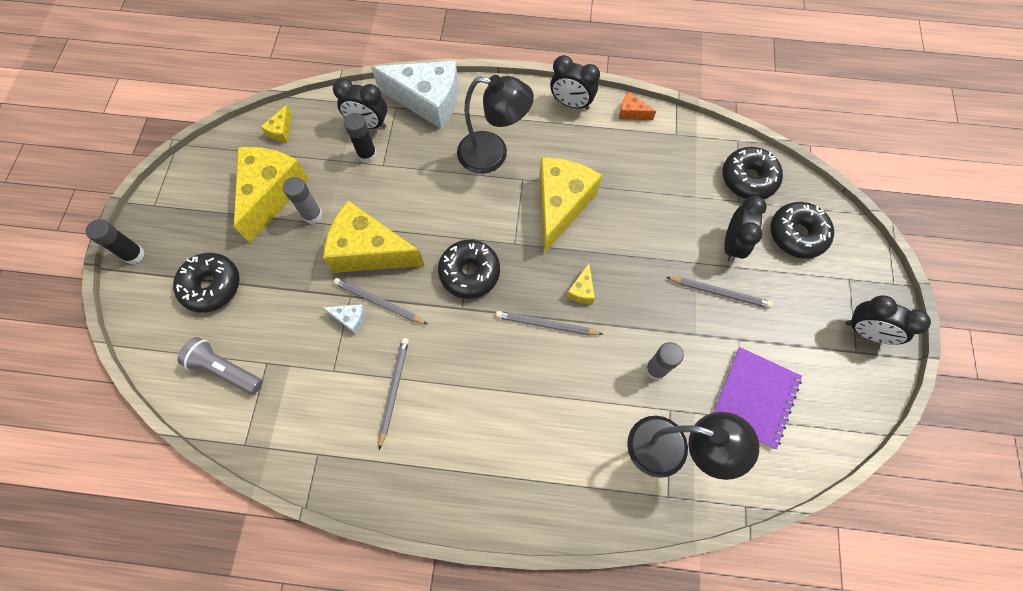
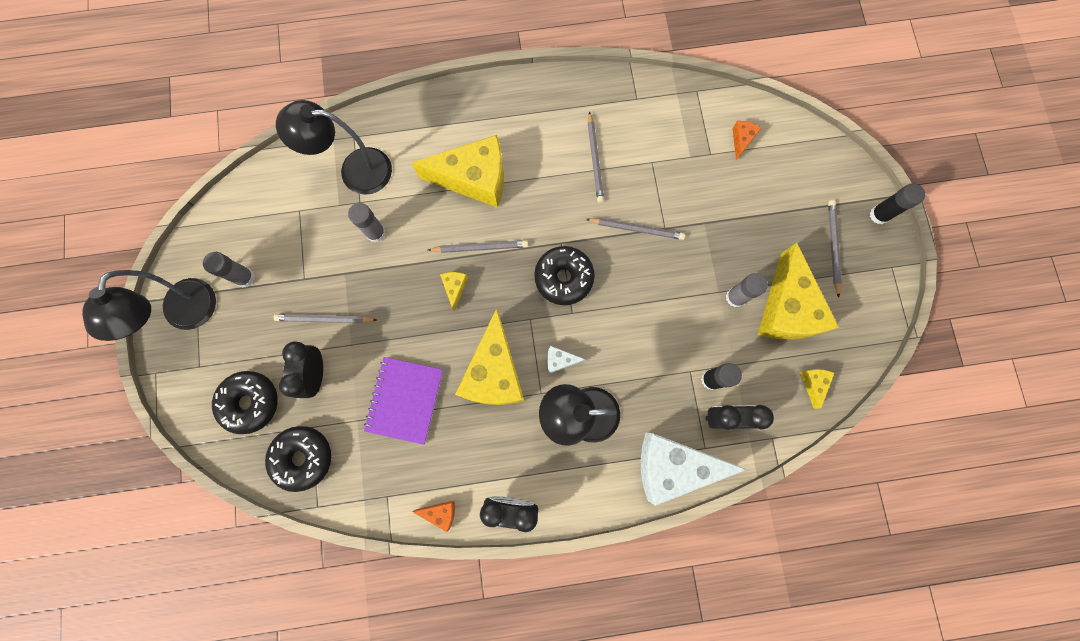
camera: 165 degrees right, 10 degrees up
black donut [173,253,240,313] -> none
grey flashlight [178,337,263,394] -> orange cheese [732,121,761,160]
white cheese [322,304,366,334] -> white cheese moved to [547,346,586,374]
yellow cheese [323,201,425,273] -> yellow cheese moved to [412,135,504,208]
purple notebook [713,347,802,449] -> purple notebook moved to [364,357,443,445]
black clock [846,295,931,345] -> black lamp [82,270,216,341]
none -> grey glue stick [203,252,255,287]
none -> grey pencil [828,200,842,298]

